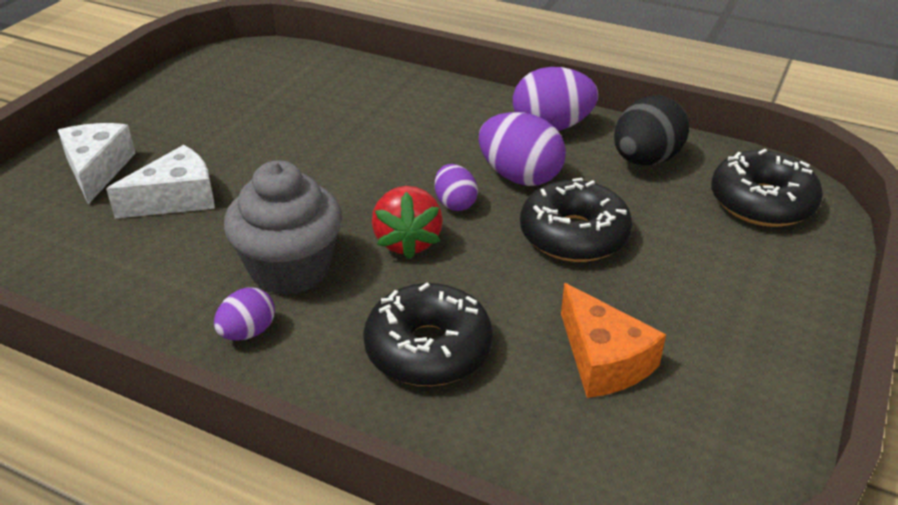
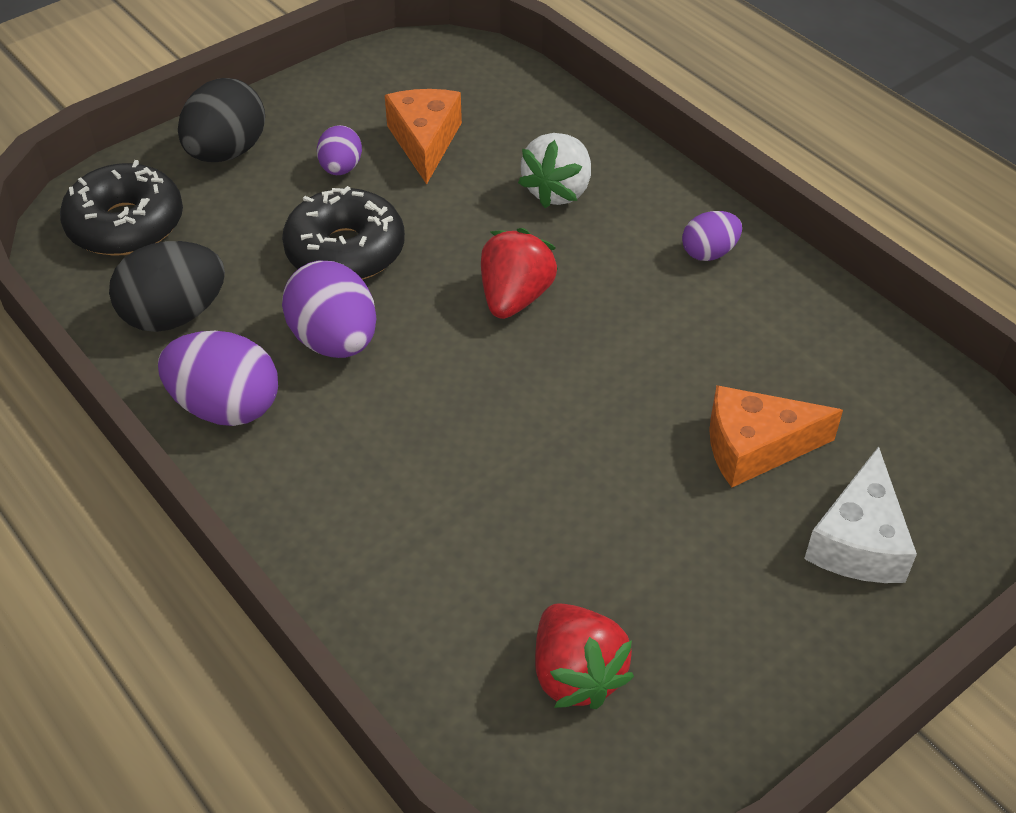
camera: 155 degrees left, 10 degrees up
white cheese [106,145,215,218] -> orange cheese [709,385,843,487]
grey cupcake [224,160,342,295] -> none
black donut [363,283,493,386] -> white strawberry [518,133,591,208]
purple egg [435,164,478,211] -> purple egg moved to [317,125,362,175]
none -> black egg [178,78,265,162]
none -> red strawberry [535,603,634,709]

